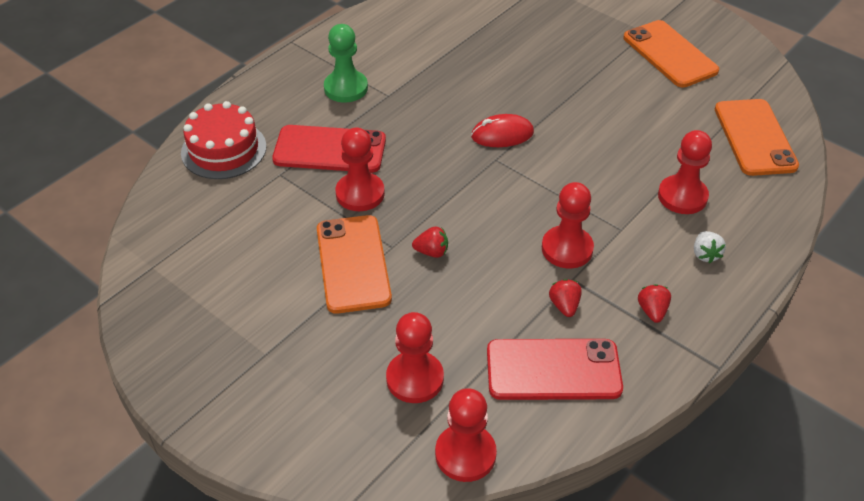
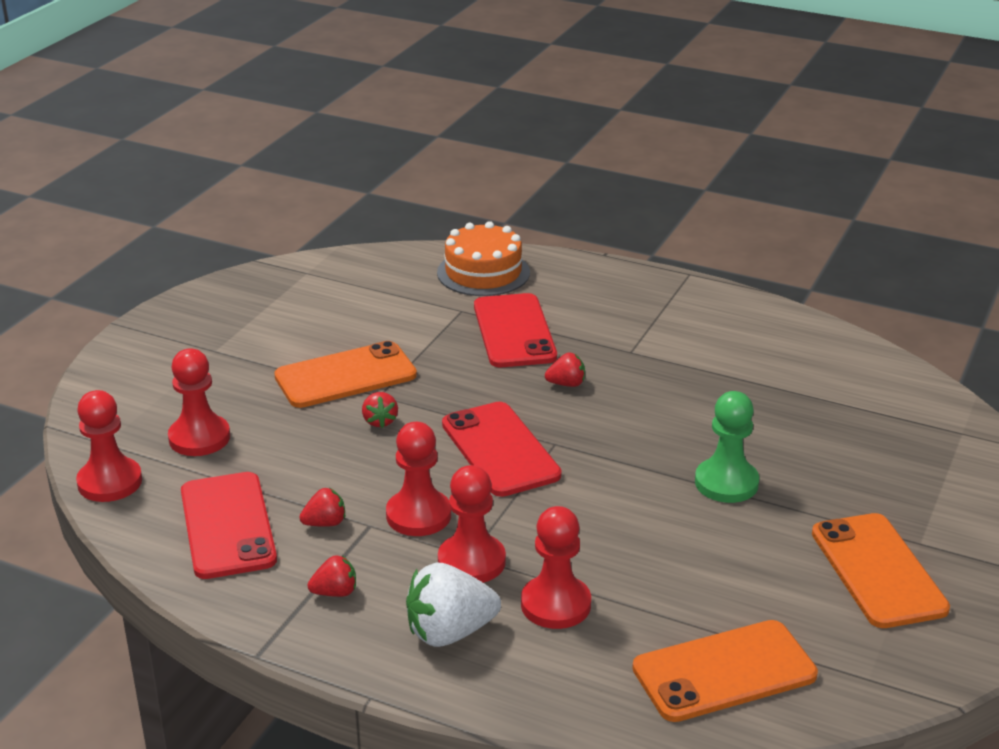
camera: 75 degrees right, 15 degrees down
red cake [181,101,266,179] -> orange cake [437,221,530,296]
green pawn [324,24,368,102] -> green pawn moved to [695,391,759,503]
red pawn [335,128,385,211] -> red pawn moved to [438,465,506,583]
red mouse [471,114,534,147] -> none
orange phone [624,20,719,88] -> orange phone turned 60 degrees counterclockwise [812,513,950,628]
white strawberry [694,231,726,263] -> white strawberry [406,563,501,647], size x1.89
none -> red phone [442,402,562,497]
none -> red strawberry [545,353,585,387]

